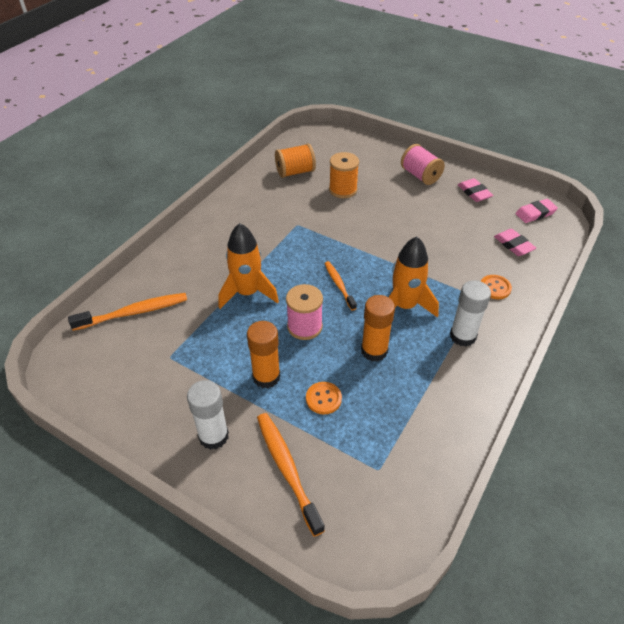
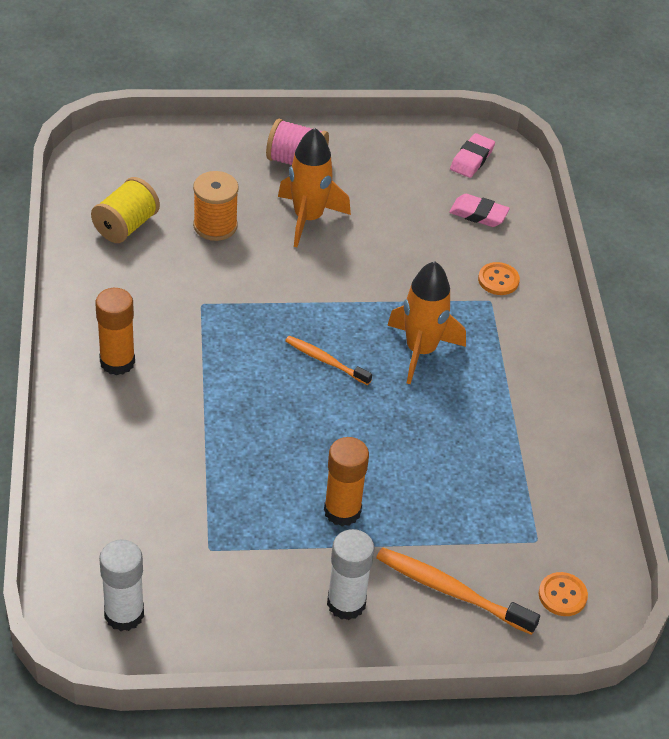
camera: 40 degrees left, 0 degrees up
orange toothbrush [68,293,187,331] -> none
orange rocket [219,223,279,309] -> orange rocket moved to [278,128,351,247]
orange spool [275,143,316,178] -> yellow spool [91,177,160,243]
pink spool [286,284,323,340] -> none
orange button [306,382,342,414] -> orange button moved to [539,572,588,616]
orange glue stick [361,295,395,362] -> orange glue stick moved to [95,288,135,375]
white glue stick [450,280,491,347] -> white glue stick moved to [99,539,144,631]
pink eraser [458,178,493,202] -> none

